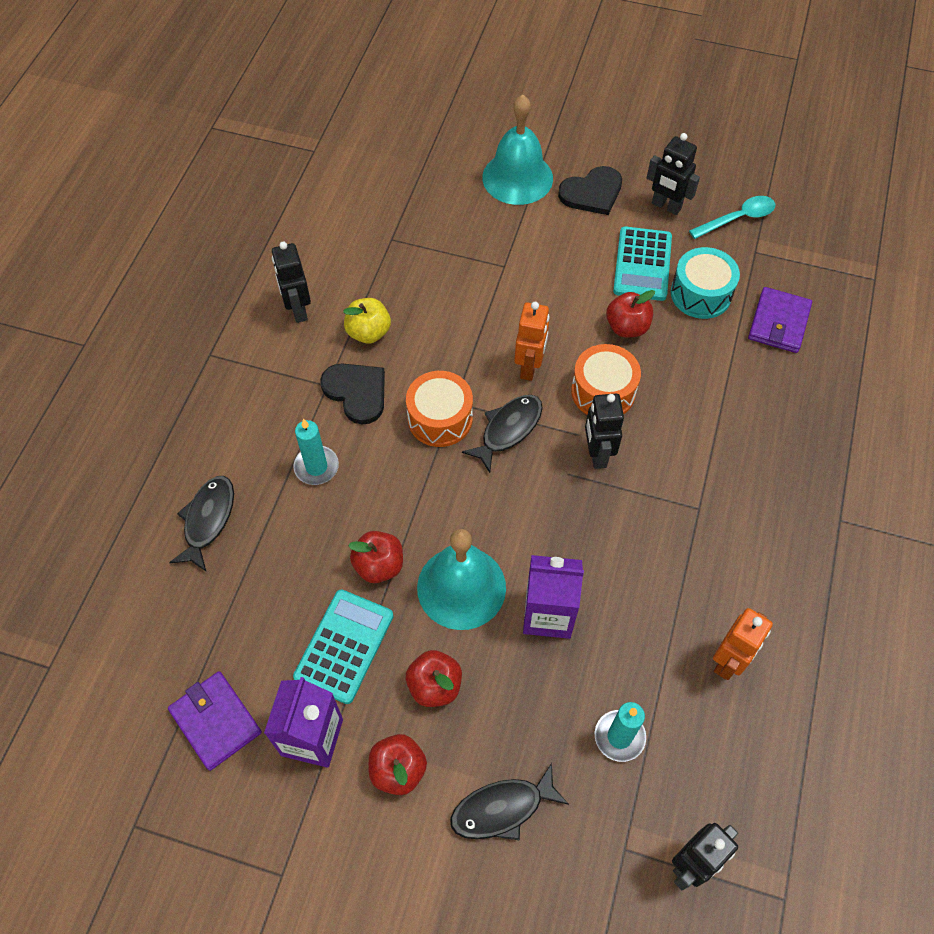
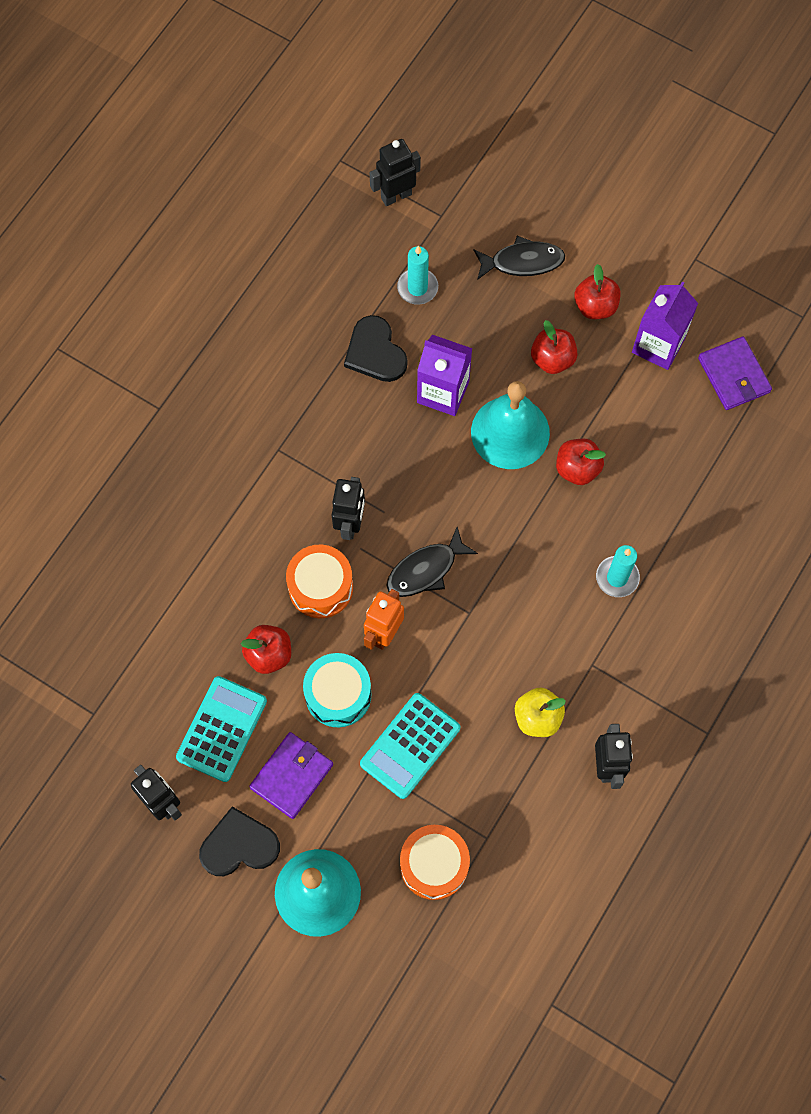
camera: 165 degrees left, 10 degrees up
black fish [169,476,234,572] -> none
turquoise calculator [293,589,394,704] -> turquoise calculator moved to [360,693,460,799]
black heart [320,363,385,425] -> black heart moved to [344,315,408,382]
orange drum [406,371,473,447] -> orange drum moved to [400,825,470,900]
turquoise drum [671,247,740,319] -> turquoise drum moved to [303,653,371,727]
turquoise spoon [689,196,775,239] -> none
orange robot [713,608,773,680] -> none
purple wallet [748,287,812,353] -> purple wallet moved to [249,732,333,819]

